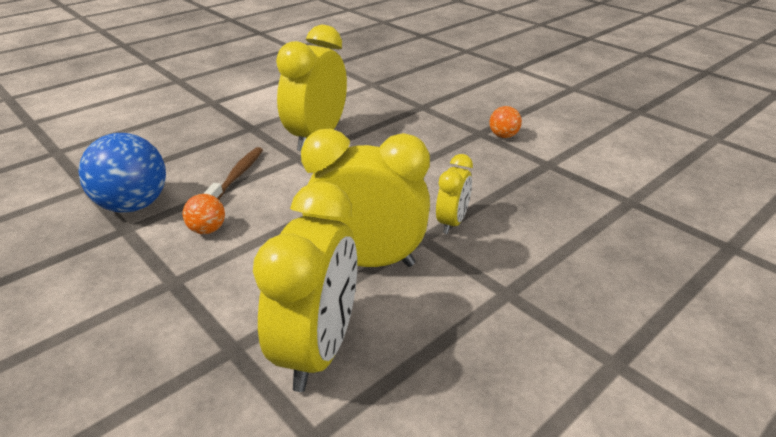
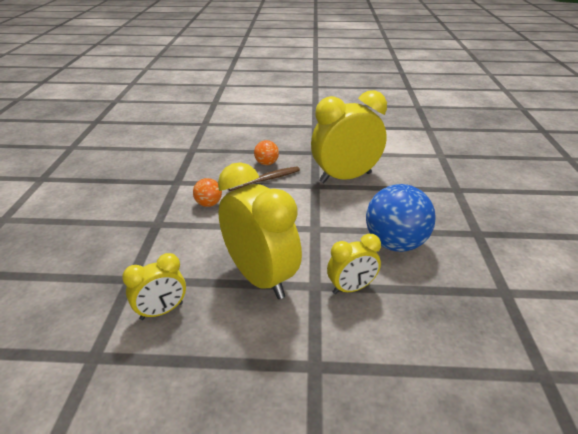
camera: 45 degrees right, 0 degrees up
blue ball [78,133,166,212] -> blue ball moved to [366,184,436,252]
yellow clock [253,181,357,392] -> yellow clock [122,253,186,320], size x0.52
orange ball [489,106,522,138] -> orange ball moved to [254,140,279,165]

